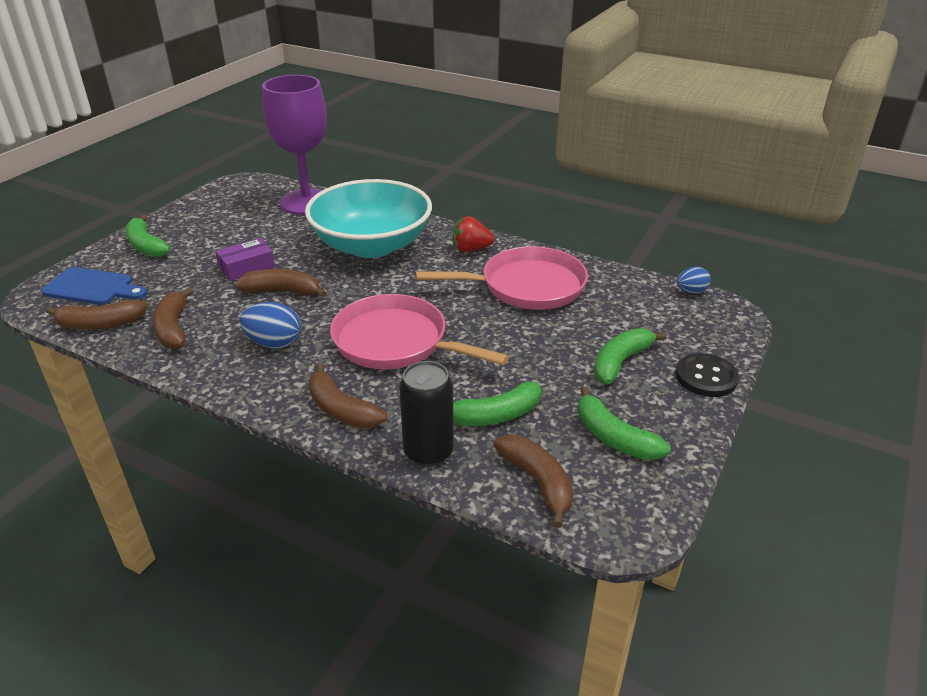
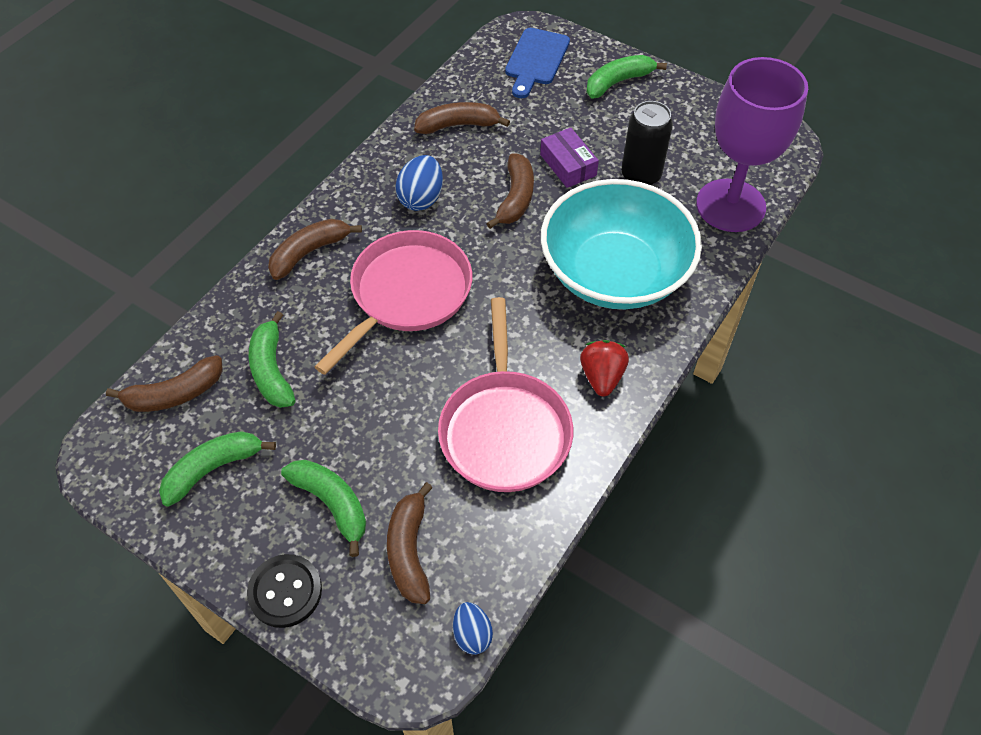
camera: 95 degrees right, 20 degrees up
brown banana [46,300,148,330] -> brown banana moved to [387,482,433,604]
black can [399,361,454,467] -> black can moved to [621,101,673,185]

